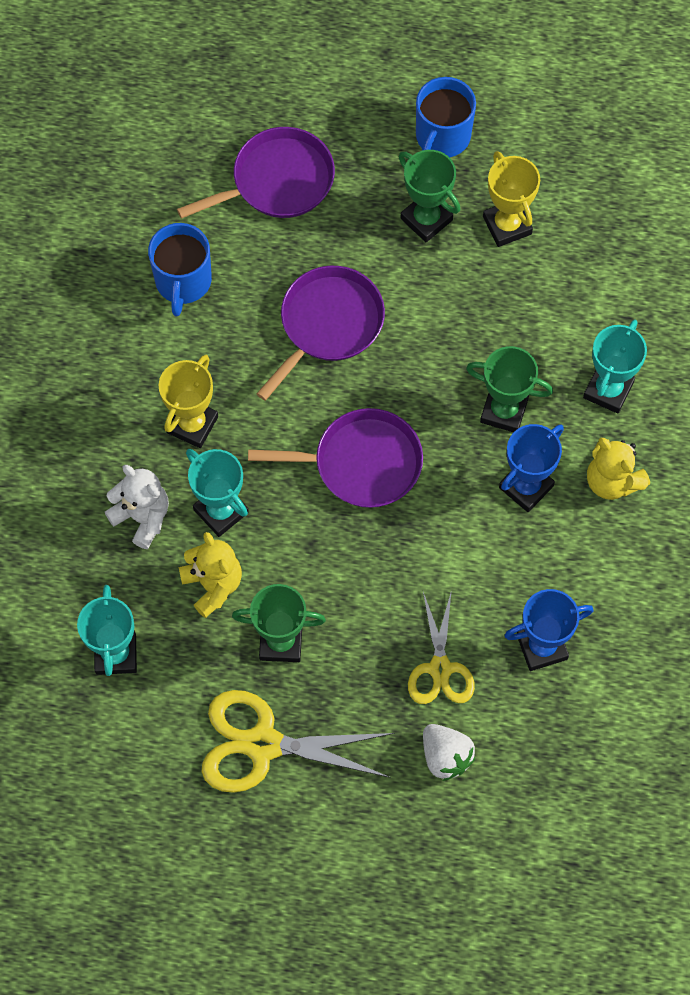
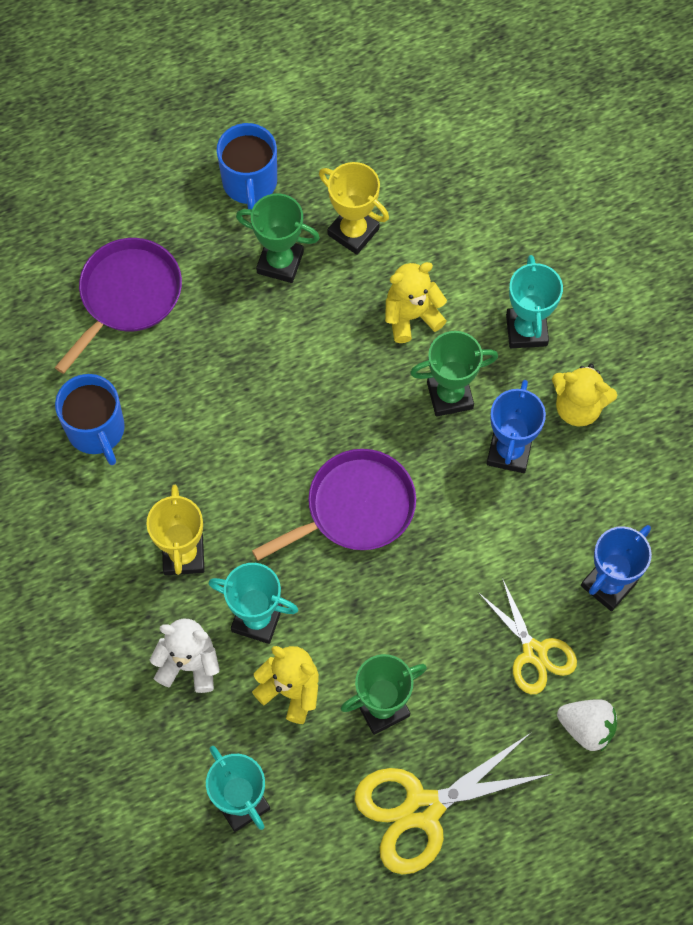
camera: 30 degrees left, 0 degrees up
purple pan [257,266,385,401] -> none
none -> yellow teddy bear [385,262,447,343]

